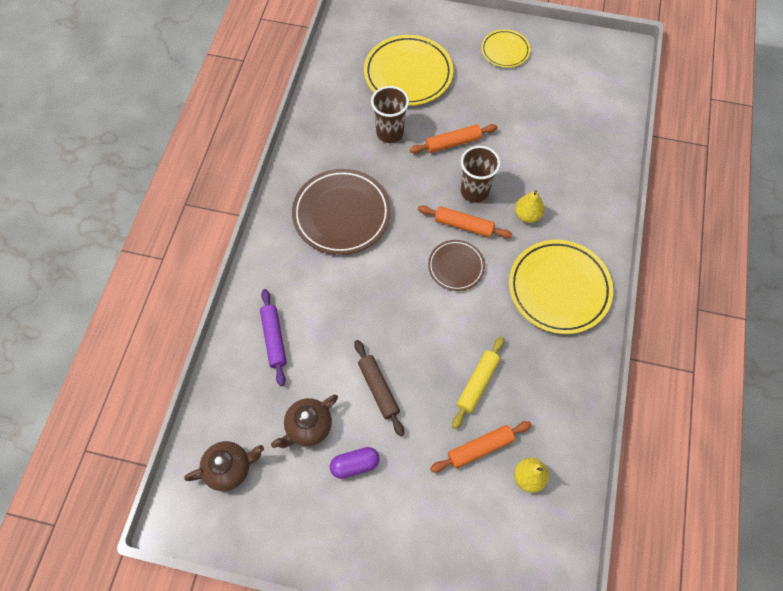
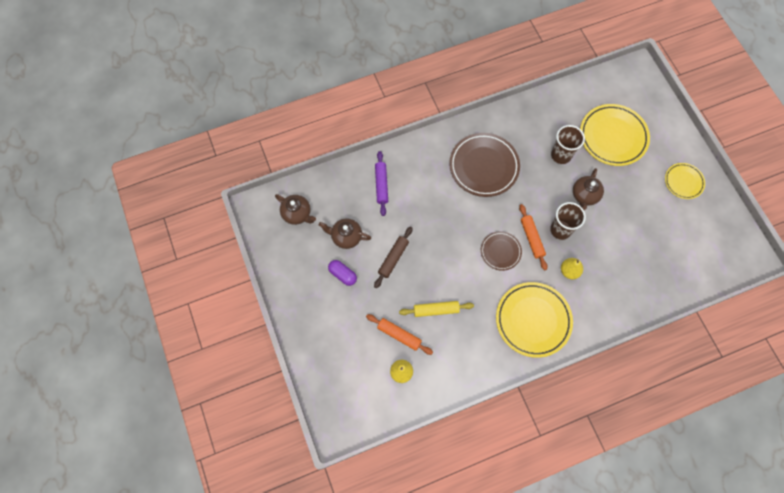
camera: 55 degrees right, 5 degrees up
purple rolling pin [260,289,287,386] -> purple rolling pin turned 45 degrees counterclockwise [375,151,388,216]
orange rolling pin [410,124,497,153] -> brown teapot [573,168,604,210]

